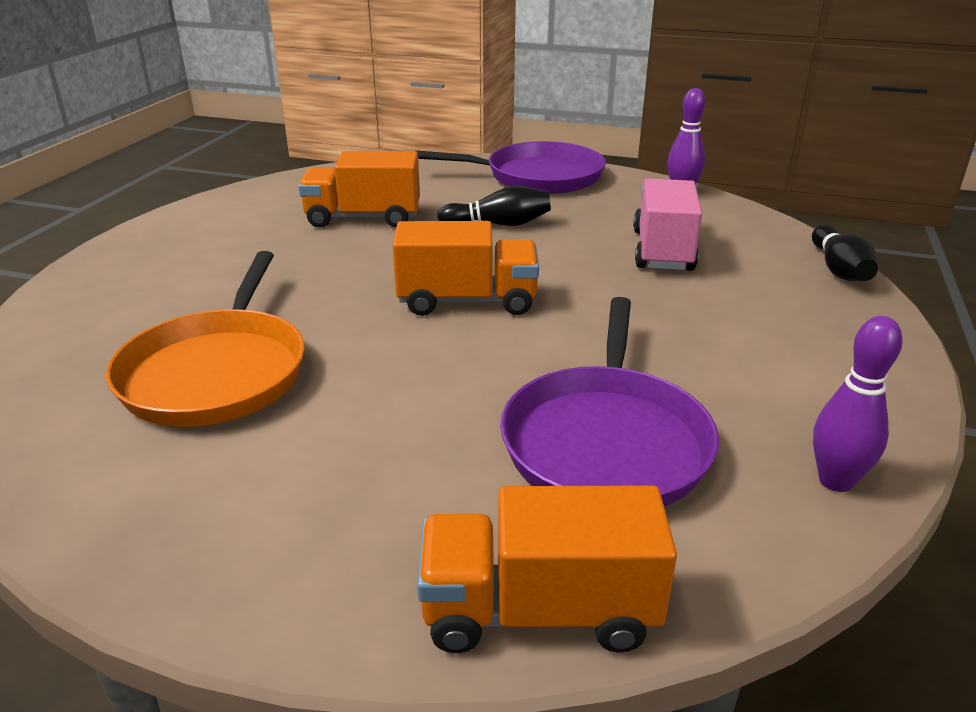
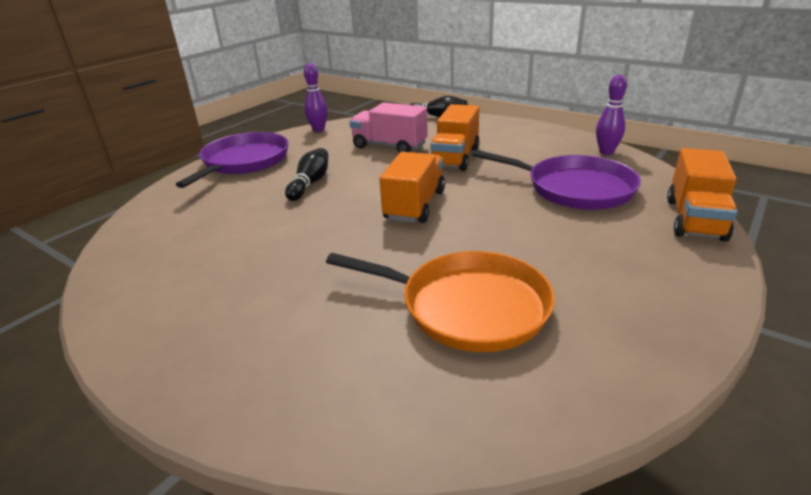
camera: 70 degrees left, 0 degrees up
orange truck [299,151,420,228] -> orange truck moved to [430,104,480,171]

